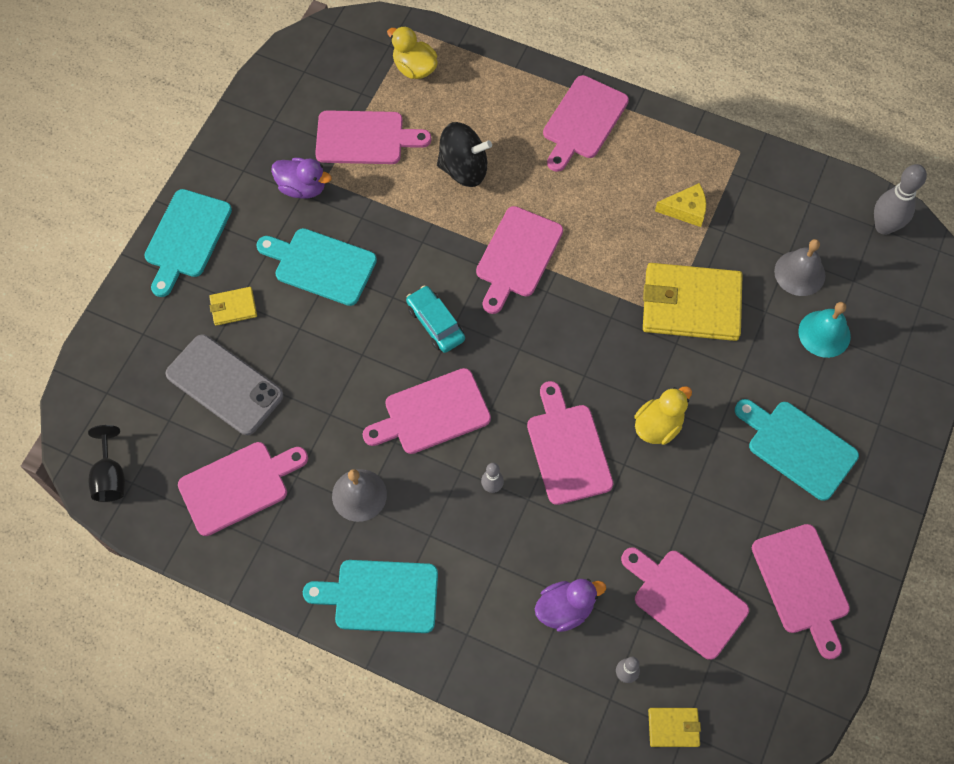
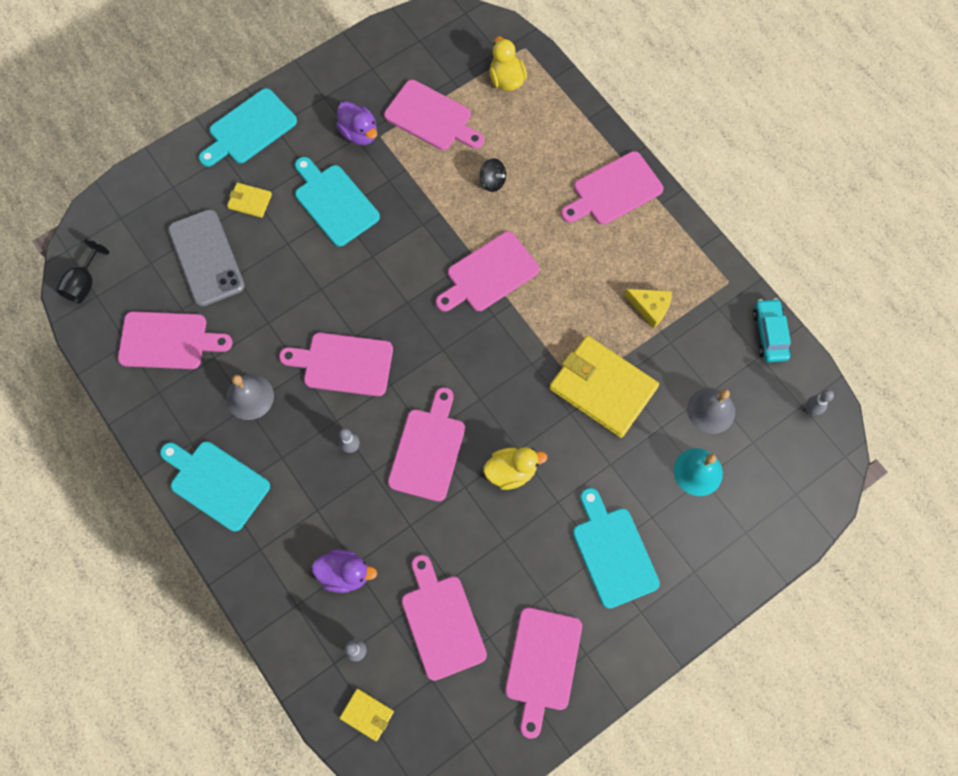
camera: 30 degrees right, 5 degrees up
turquoise car [406,285,465,353] -> turquoise car moved to [753,298,791,362]
black spinning top [437,122,492,187] -> black spinning top [480,158,506,192], size x0.55
grey bowling pin [874,164,927,235] -> grey bowling pin [806,390,834,415], size x0.55

